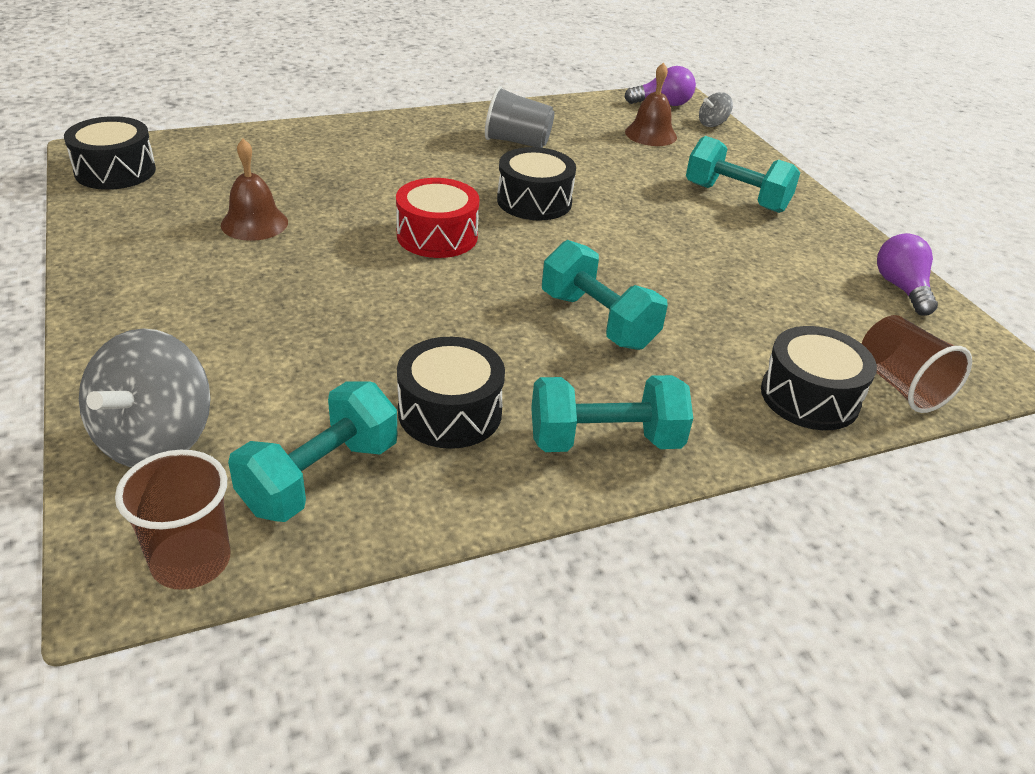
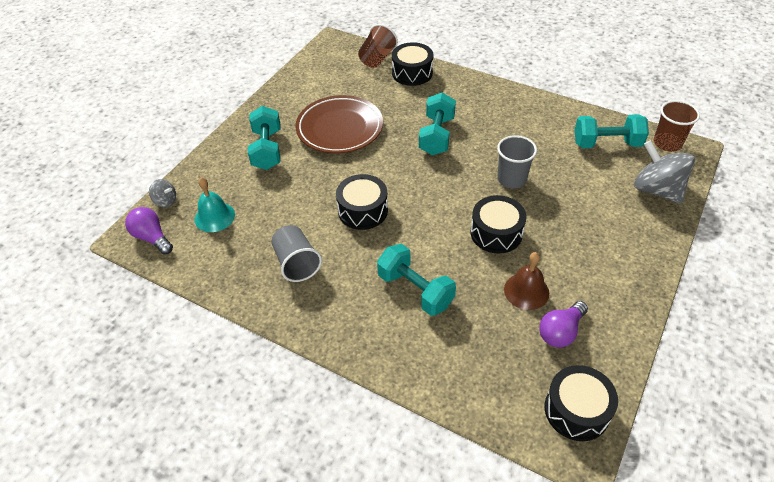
camera: 125 degrees left, 10 degrees up
grey spinning top [79,328,211,468] -> grey spinning top turned 105 degrees counterclockwise [634,140,695,204]
red drum [396,178,479,258] -> none
black drum [397,337,505,449] -> black drum moved to [471,195,526,254]
turquoise dumbbell [531,375,693,452] -> turquoise dumbbell moved to [377,244,456,316]
brown bell [625,62,677,146] -> turquoise bell [195,177,235,232]
purple light bulb [877,233,938,316] -> purple light bulb moved to [539,301,588,348]
none -> brown plate [296,95,383,154]
none -> grey cup [497,135,537,188]

